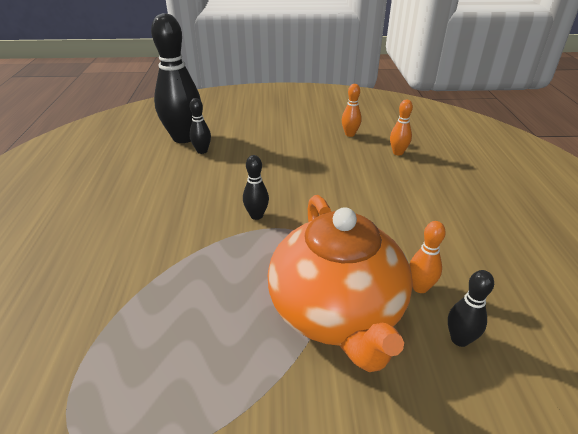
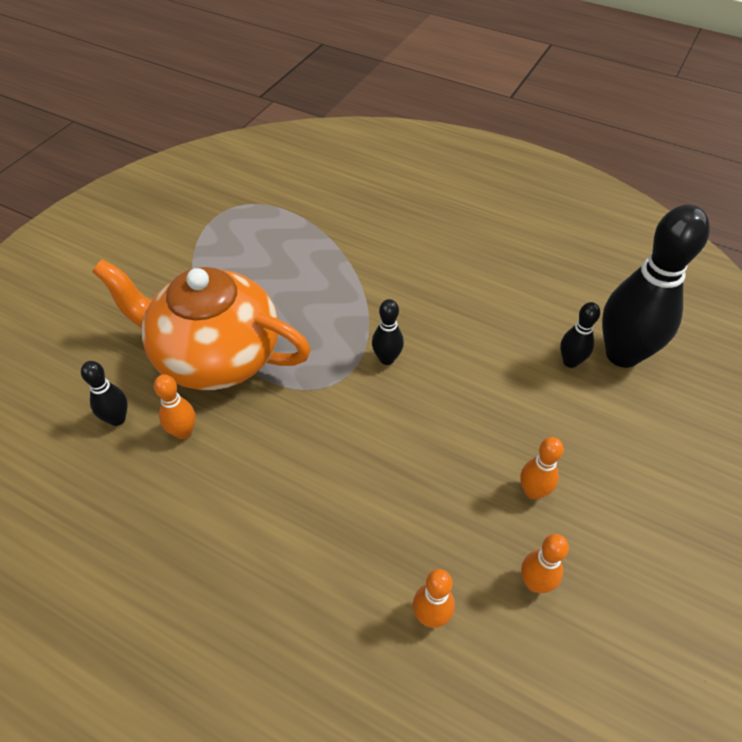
camera: 120 degrees right, 15 degrees up
none -> orange bowling pin [520,437,564,500]

